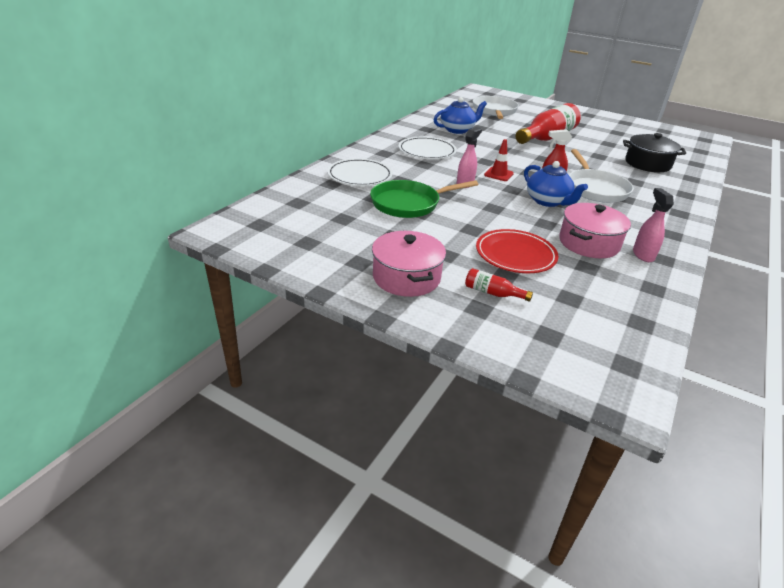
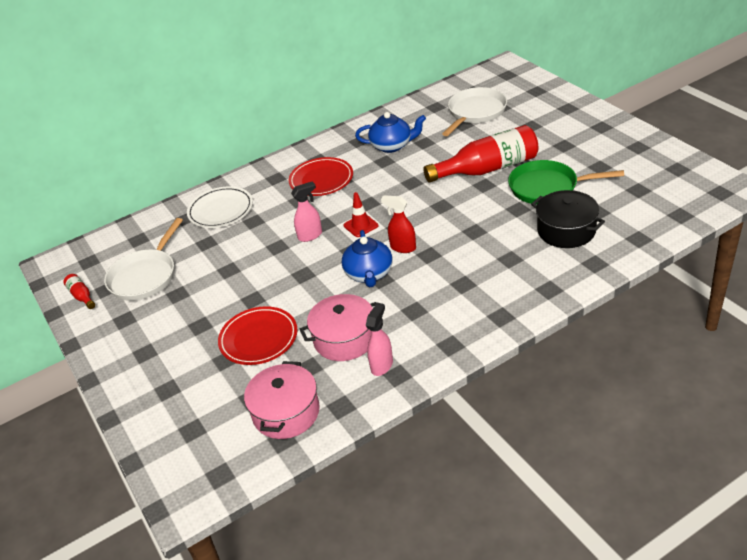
camera: 35 degrees right, 5 degrees up
green pan [370,180,478,218] -> green pan moved to [508,160,624,204]
pink pot [372,231,446,297] -> pink pot moved to [244,361,320,439]
white plate [399,137,457,159] -> red plate [289,157,353,196]
red bottle [465,268,533,302] -> red bottle moved to [63,274,95,309]
white pan [569,149,634,203] -> white pan moved to [104,218,183,301]

